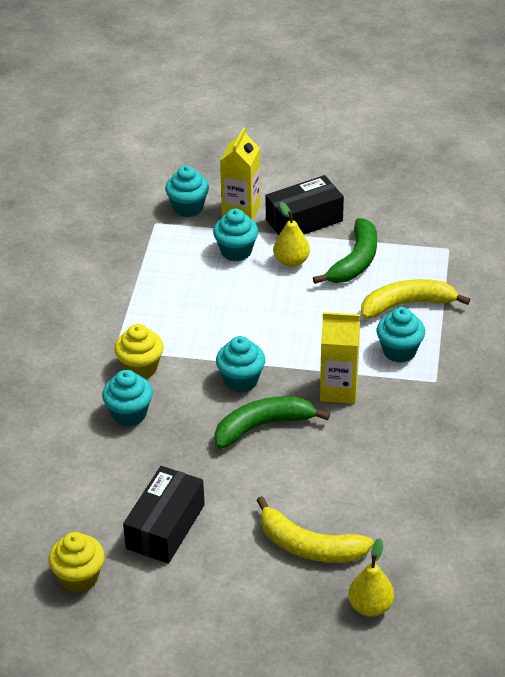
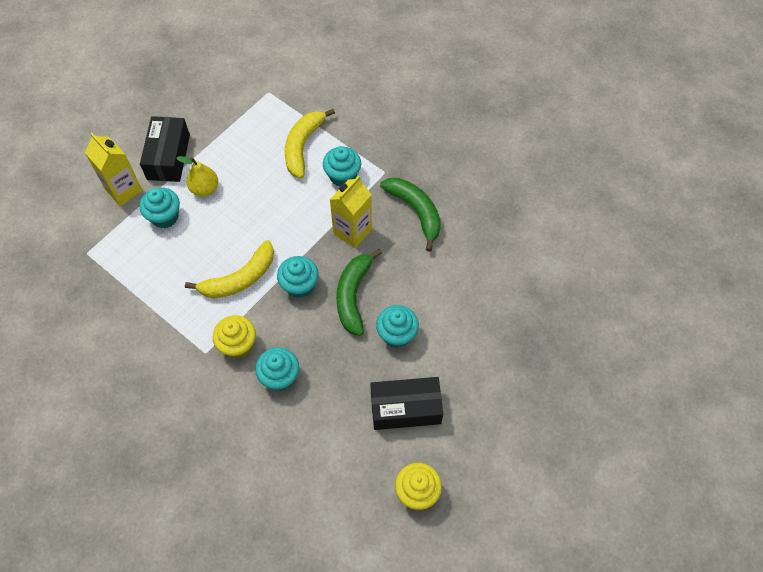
camera: 60 degrees left, 20 degrees up
black box [123,466,205,564] -> black box turned 60 degrees counterclockwise [370,377,443,430]
turquoise cupcake [165,166,209,217] -> turquoise cupcake moved to [376,305,419,348]
yellow banana [256,496,374,562] -> yellow banana moved to [185,240,274,298]
green banana [313,218,377,284] -> green banana moved to [380,178,441,252]
yellow pear [348,538,394,617] -> none

